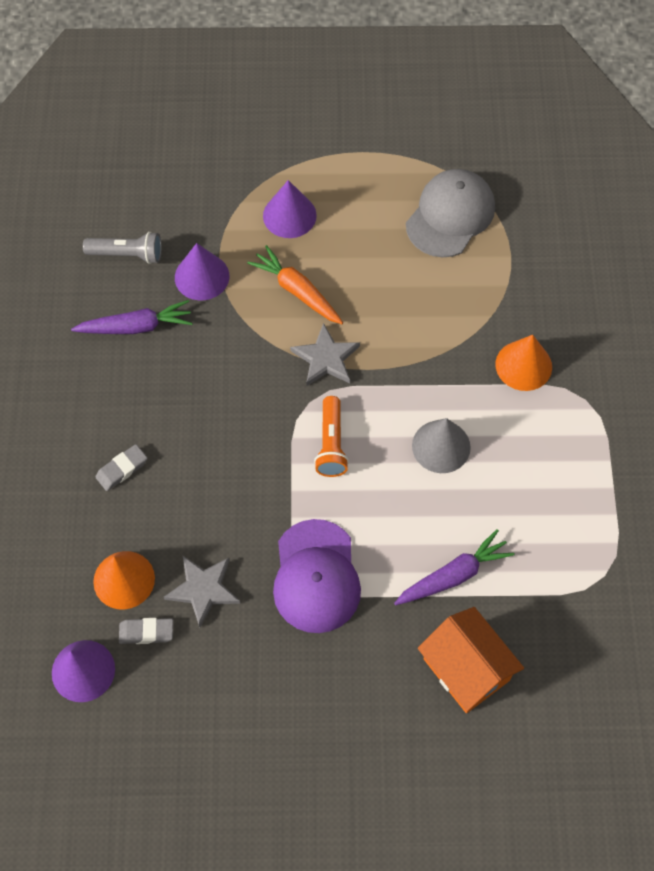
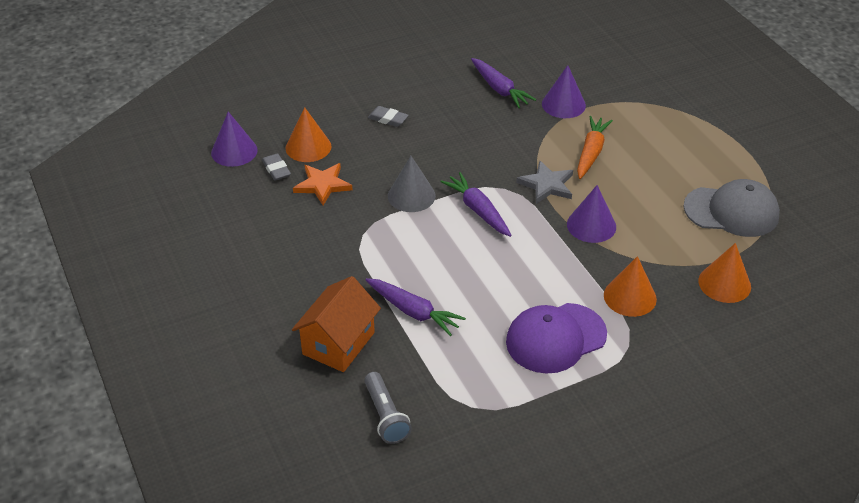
camera: 65 degrees right, 20 degrees down
grey flashlight [83,232,162,264] -> grey flashlight moved to [365,372,412,444]
grey star [164,556,240,628] -> orange star [293,163,352,205]
purple cone [263,180,317,238] -> purple cone moved to [567,185,616,243]
purple cap [273,519,361,633] -> purple cap moved to [506,303,607,374]
orange flashlight [314,396,349,477] -> purple carrot [440,172,511,237]
grey cone [412,418,471,473] -> grey cone moved to [388,156,436,212]
none -> orange cone [698,243,751,303]

